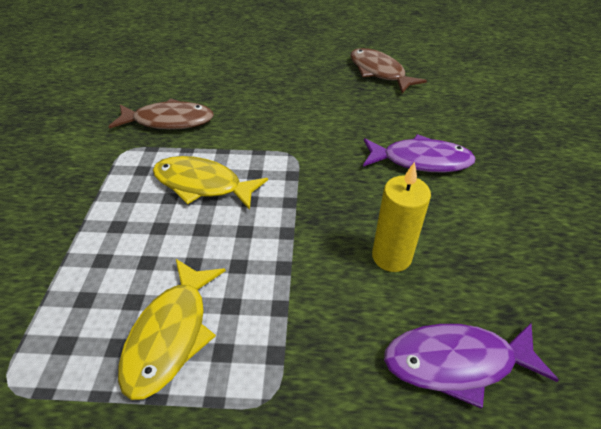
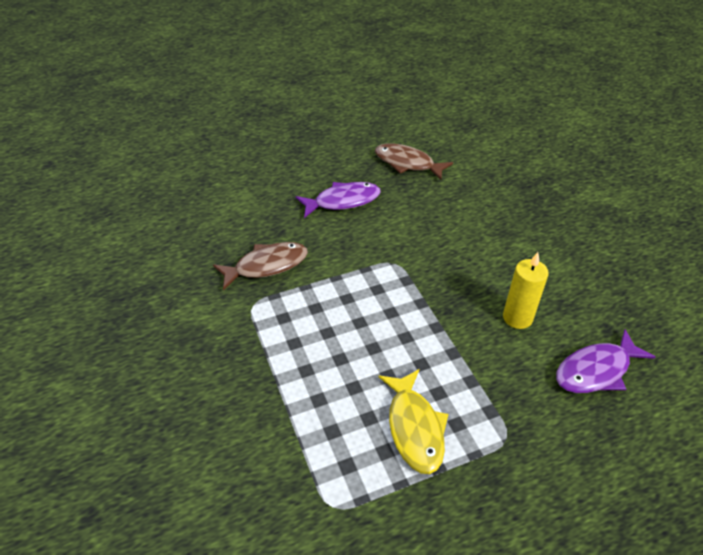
camera: 25 degrees left, 0 degrees up
yellow fish [153,156,268,210] -> none
purple fish [363,134,476,172] -> purple fish moved to [296,182,381,218]

